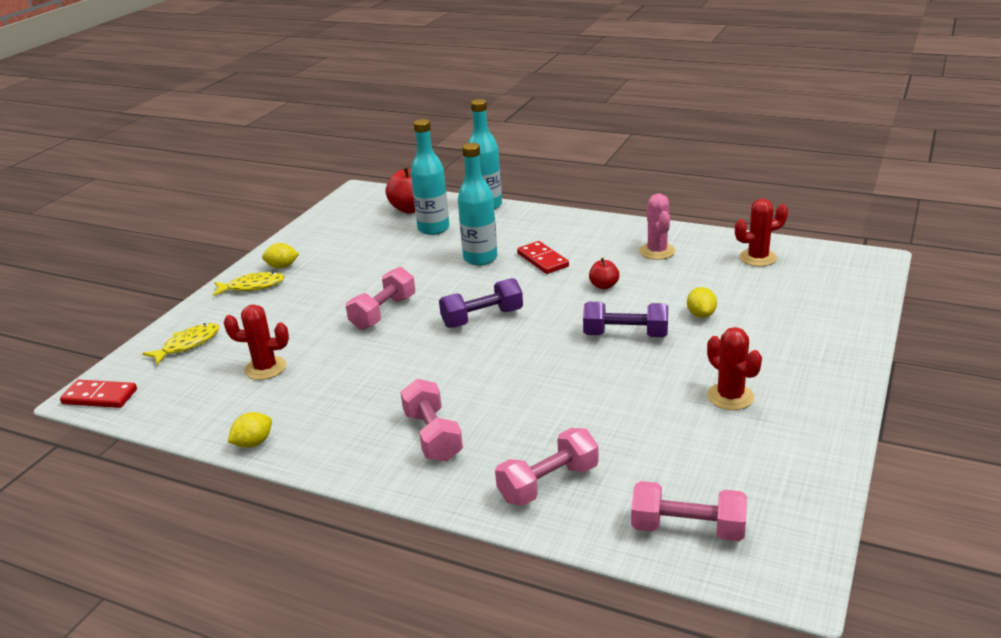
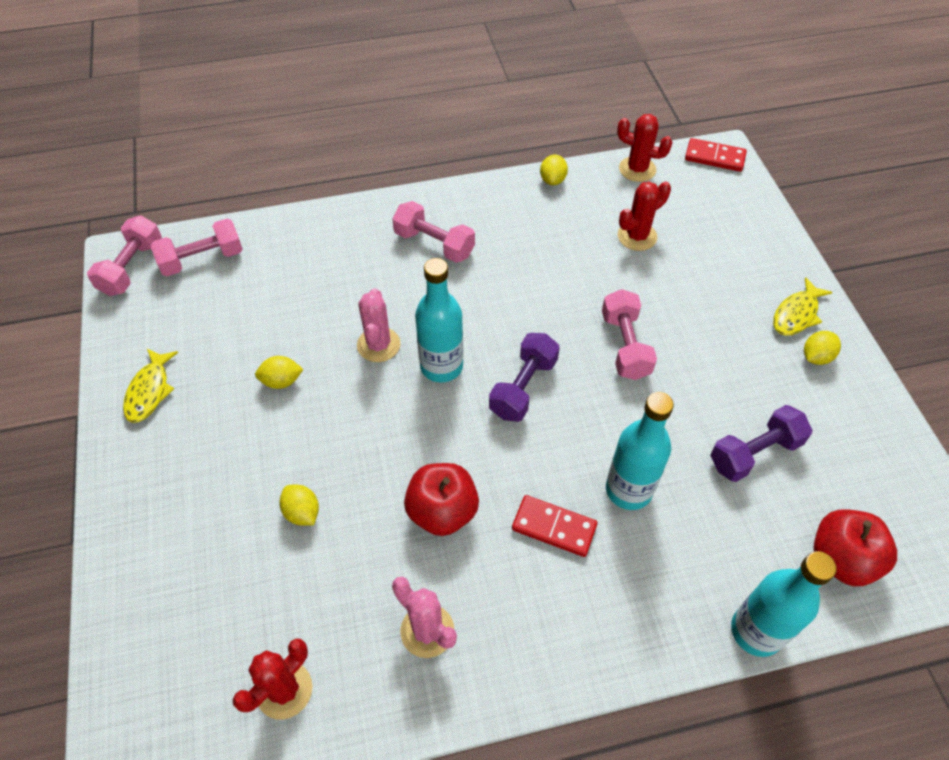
camera: 140 degrees right, 25 degrees up
red domino [60,380,137,408] -> red domino turned 45 degrees clockwise [685,138,747,172]
yellow fish [142,323,220,365] -> yellow fish moved to [123,349,178,423]
turquoise bottle [411,119,449,235] -> turquoise bottle moved to [415,258,463,383]
pink dumbbell [495,428,599,506] -> pink dumbbell moved to [87,216,162,296]
purple dumbbell [583,302,668,337] -> purple dumbbell moved to [710,405,813,482]
red apple [589,258,619,289] -> red apple [404,463,479,536], size x1.82
red cactus [707,327,762,410] -> red cactus moved to [617,114,673,182]
none -> yellow lemon [255,356,304,389]
none -> pink cactus [357,289,401,362]

